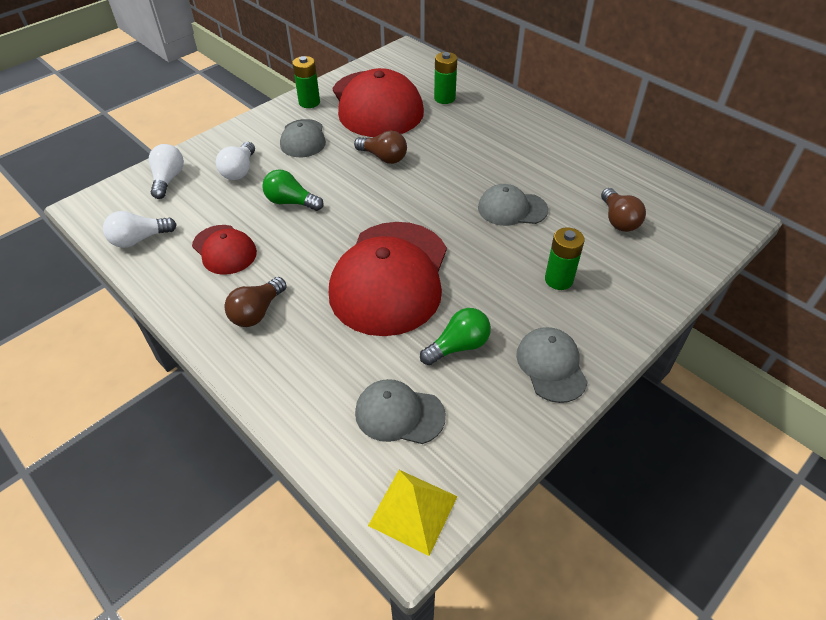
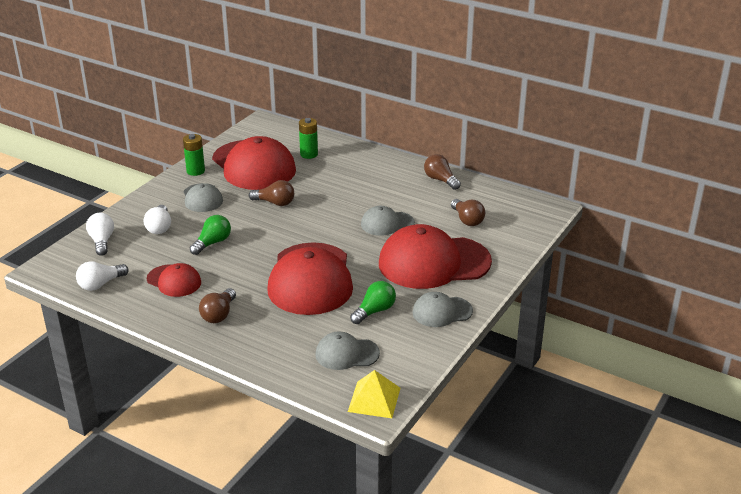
camera: 15 degrees left, 15 degrees down
green light bulb [262,169,324,211] -> green light bulb turned 120 degrees clockwise [190,215,231,255]
grey cap [516,327,588,403] -> grey cap turned 75 degrees counterclockwise [412,292,473,327]
green battery [545,227,585,290] -> red cap [379,224,492,289]
none -> brown light bulb [424,154,461,190]

